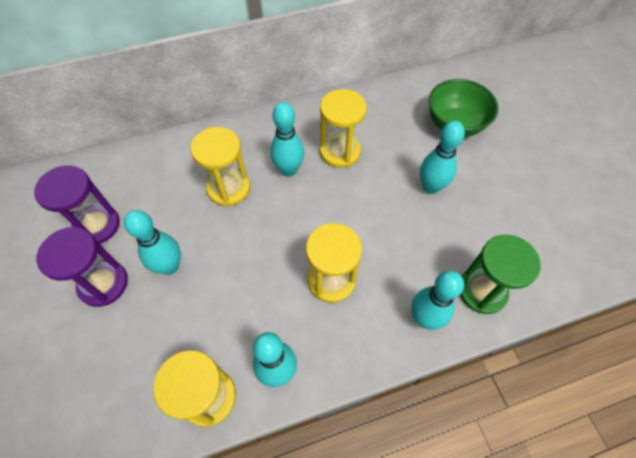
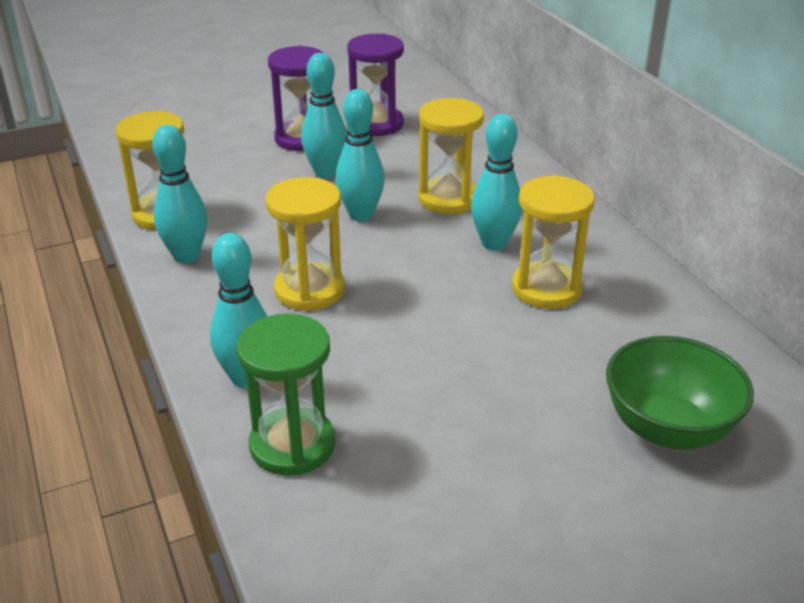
camera: 85 degrees right, 25 degrees down
turquoise bowling pin [420,121,465,194] -> turquoise bowling pin moved to [335,89,385,221]

